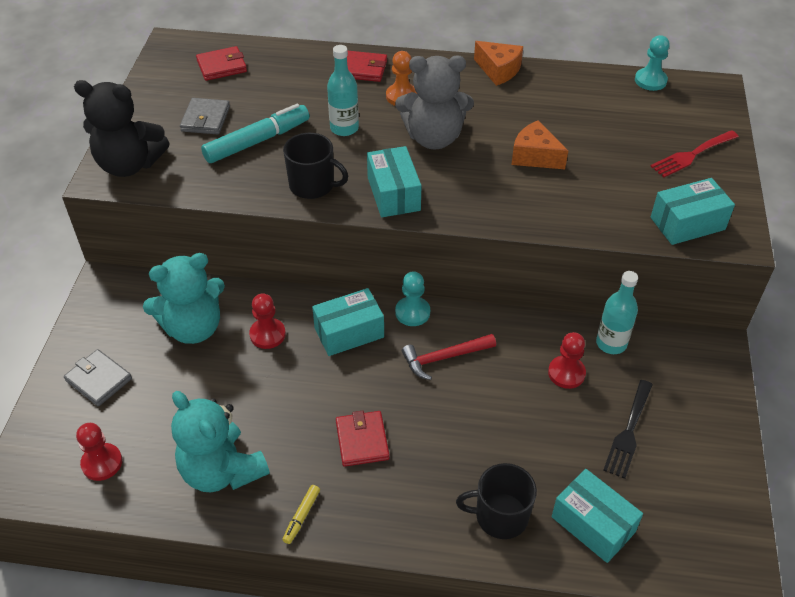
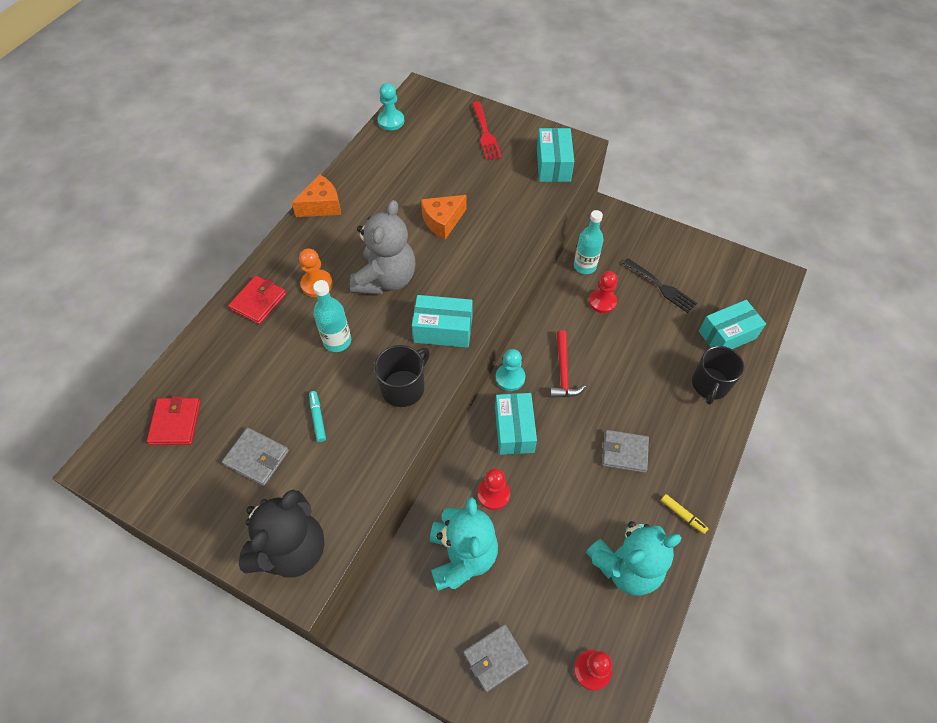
camera: 70 degrees left, 10 degrees up
turquoise marker [201,104,310,163] -> turquoise marker [309,391,326,442], size x0.46
red wallet [336,411,390,467] -> grey wallet [602,430,649,473]

